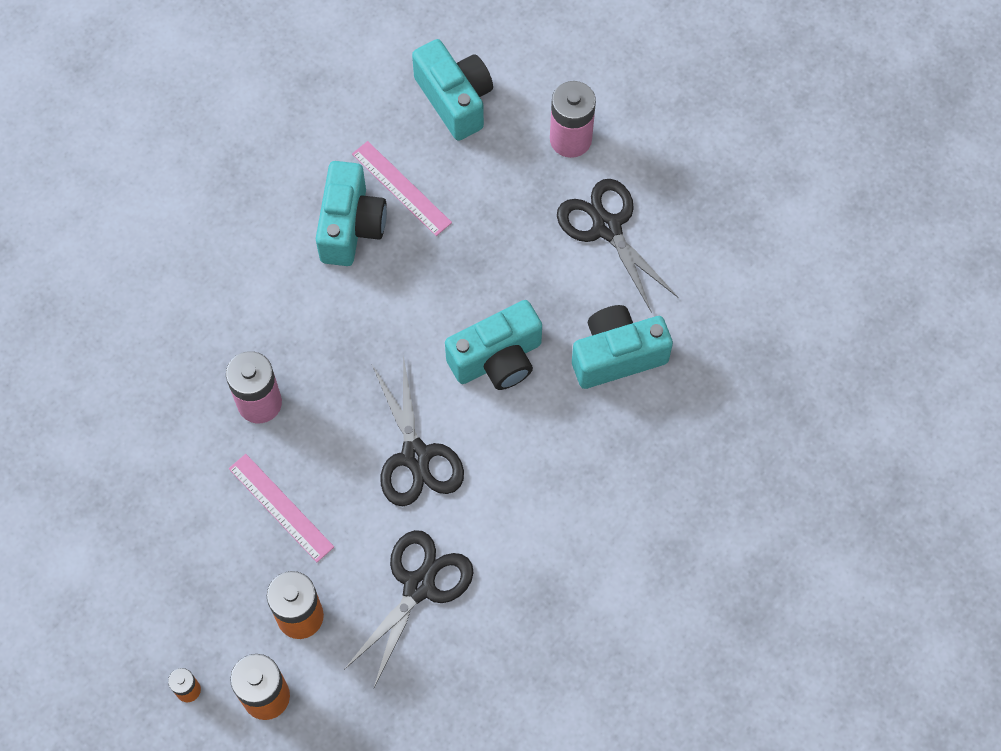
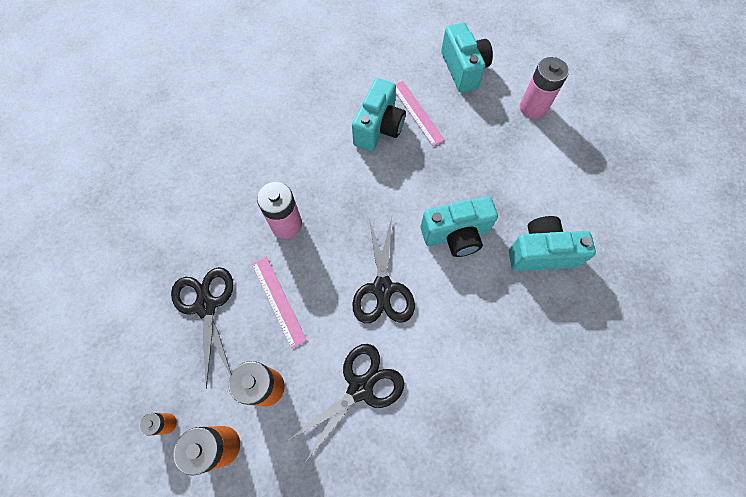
camera: 15 degrees right, 0 degrees up
black scissors [557,179,679,313] -> black scissors moved to [171,267,233,389]

